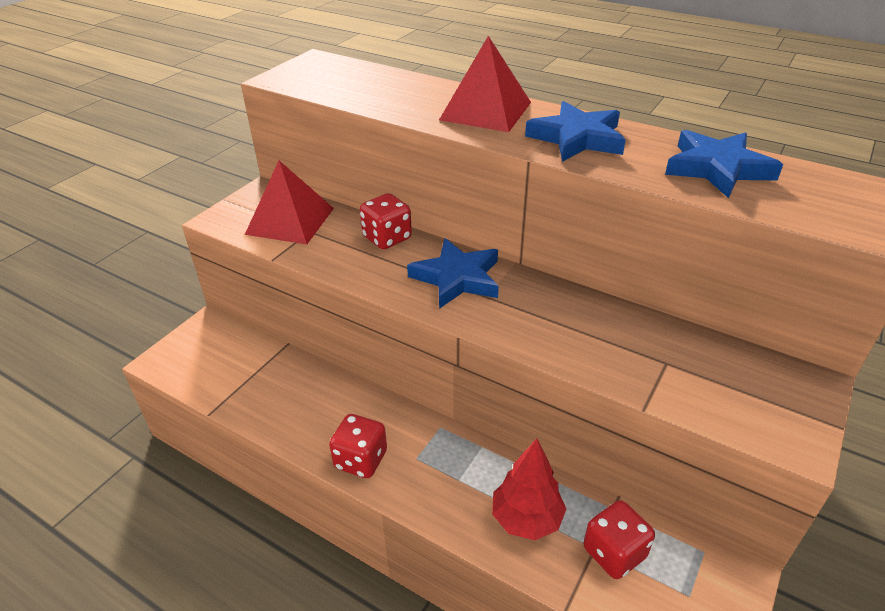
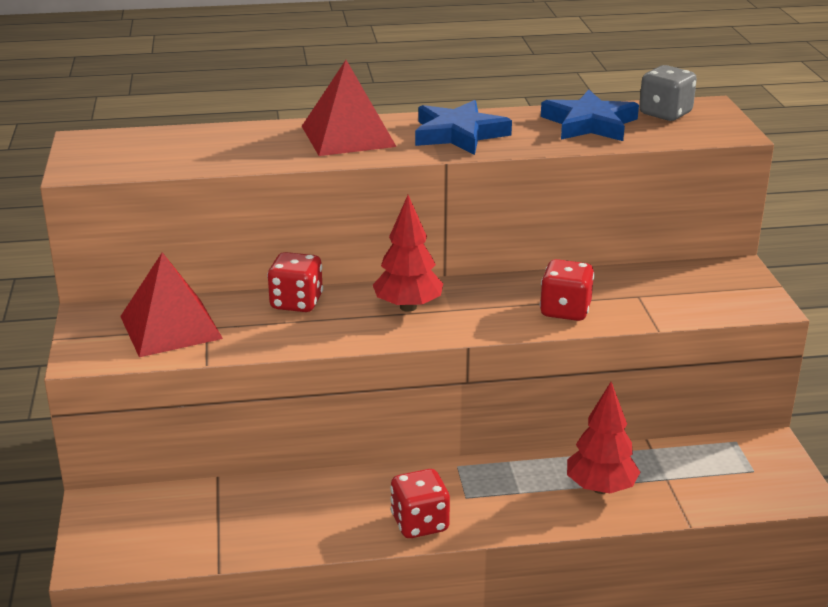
camera: 40 degrees left, 10 degrees down
blue star [407,238,499,309] -> red tree [373,195,443,312]
red dice [584,500,655,579] -> red dice moved to [540,259,595,321]
none -> grey dice [639,65,697,121]

